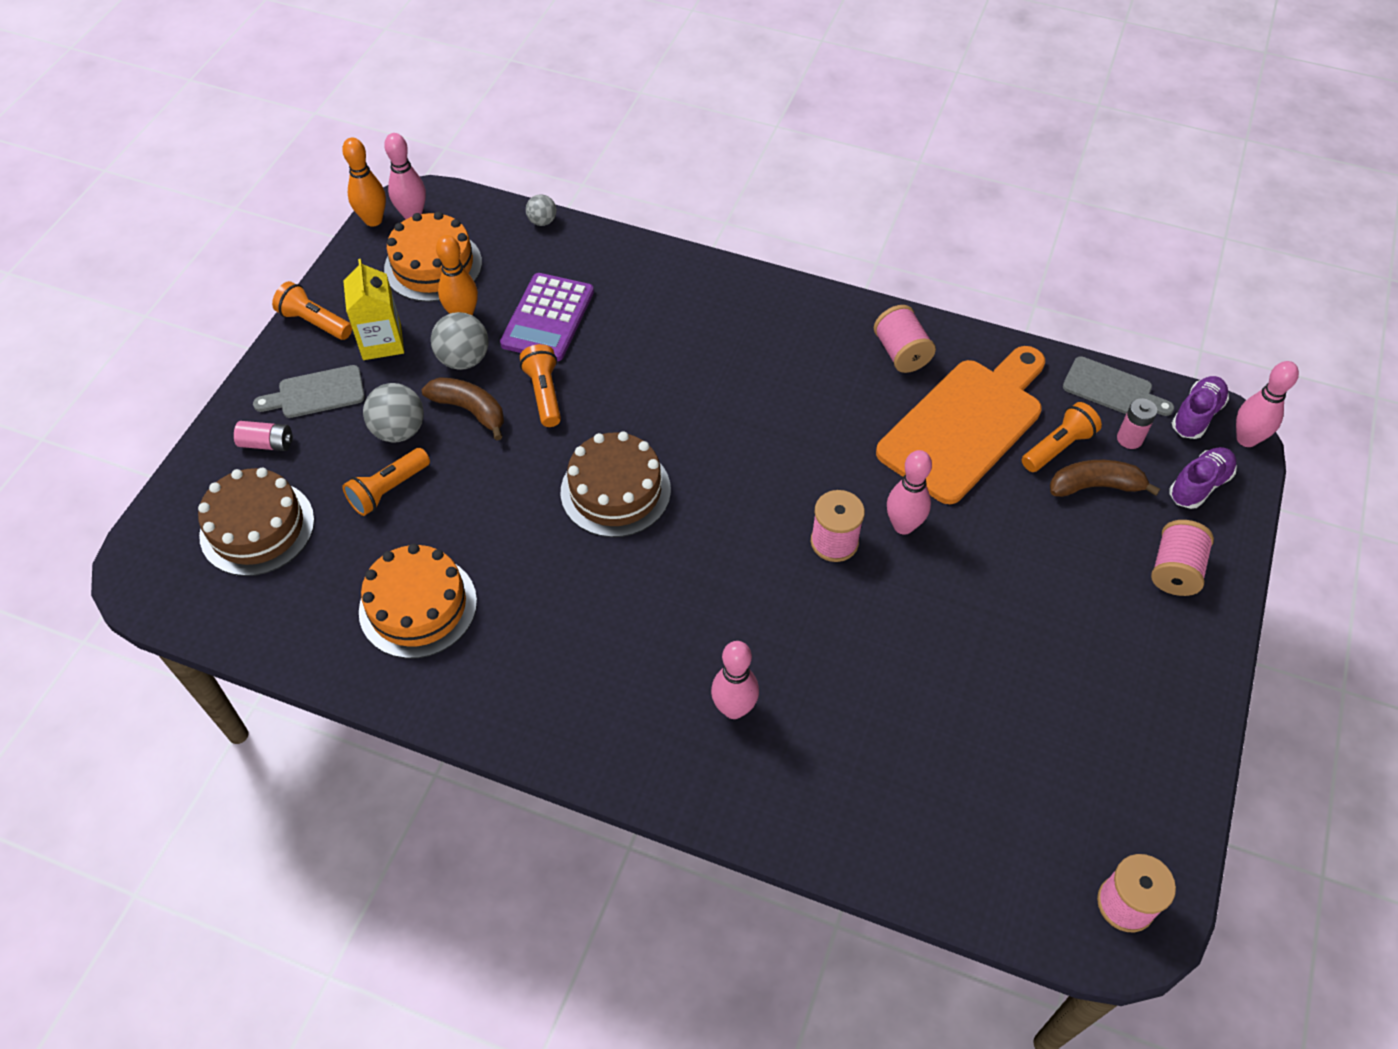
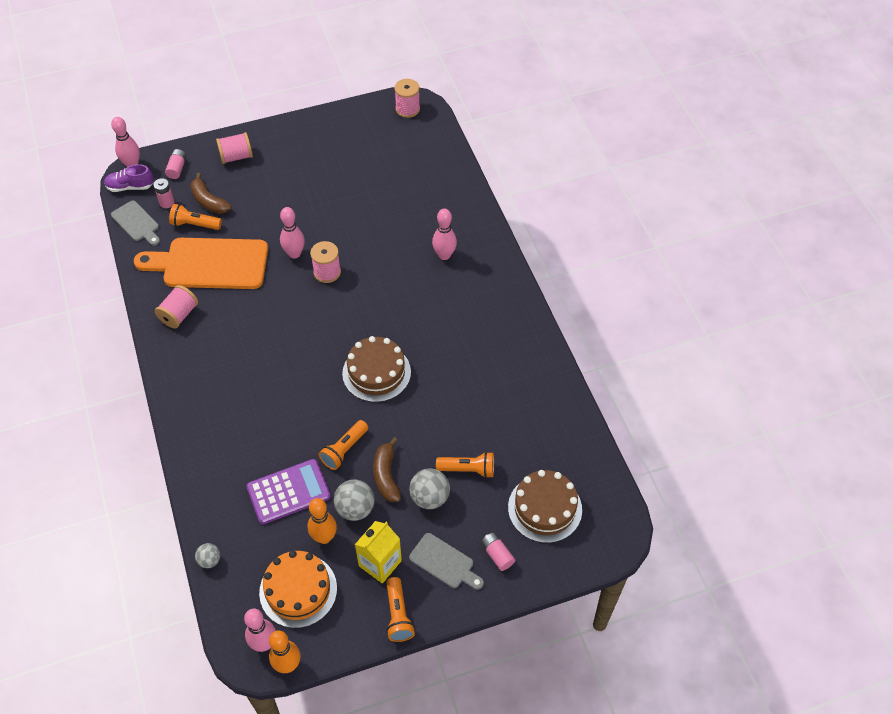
camera: 130 degrees left, 0 degrees up
orange cake [359,543,477,659] -> none
grey cutting board [1063,356,1174,416] -> grey cutting board turned 150 degrees clockwise [111,201,160,246]
purple shoe [1169,447,1237,509] -> pink battery [165,149,186,179]

